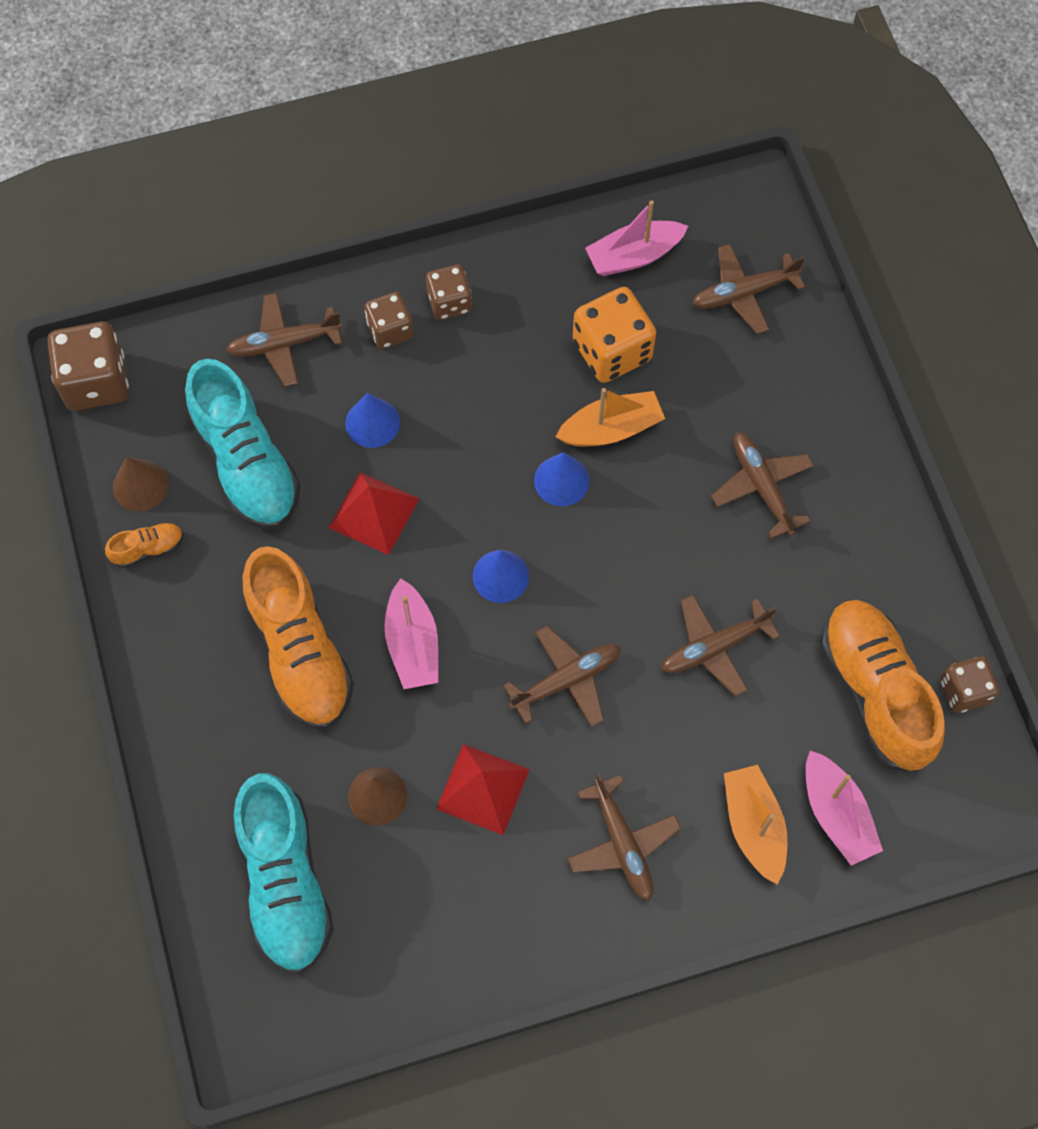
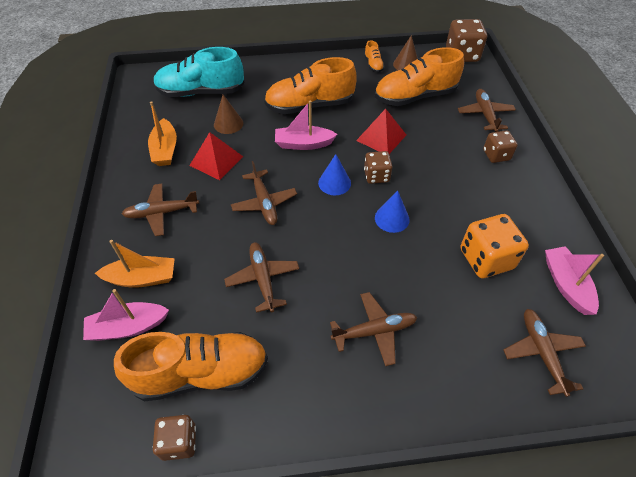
camera: 100 degrees right, 15 degrees down
turquoise shoe [185,359,301,529] -> orange shoe [375,47,464,106]
blue cone [345,393,400,448] -> none
brown dice [426,265,472,320] -> brown dice moved to [364,151,393,184]
orange boat [555,388,665,446] -> orange boat moved to [148,101,177,166]

